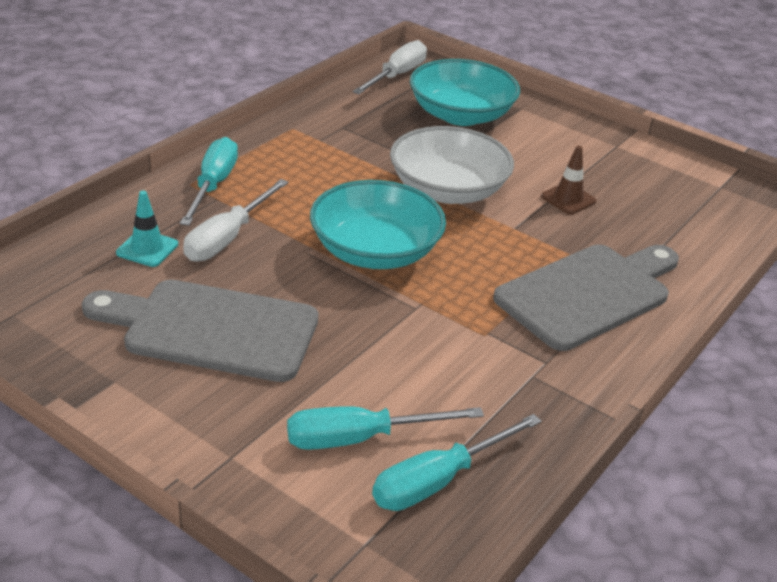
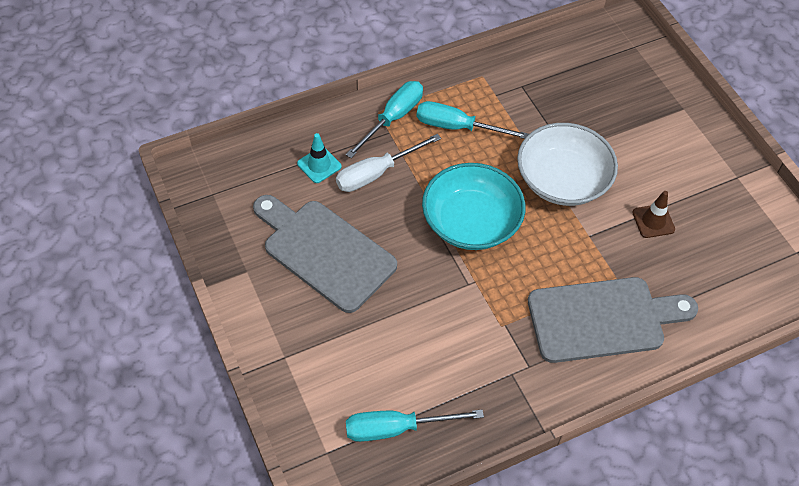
camera: 30 degrees right, 20 degrees up
turquoise screwdriver [287,406,484,450] -> turquoise screwdriver moved to [416,101,529,139]
white screwdriver [353,40,427,94] -> none
turquoise bowl [410,59,520,126] -> none

